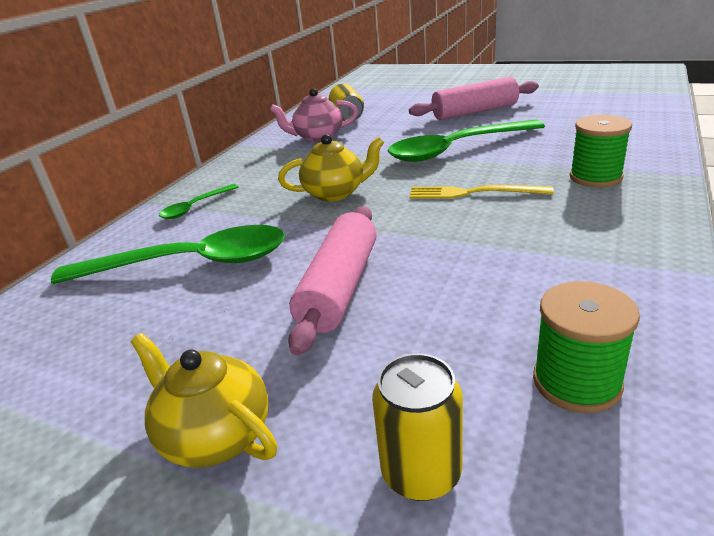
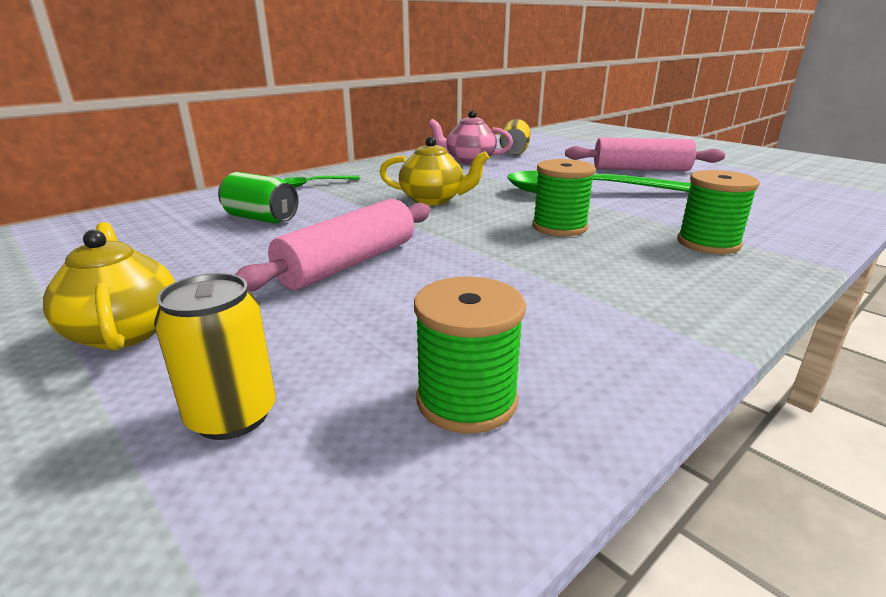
camera: 20 degrees right, 5 degrees down
green spoon [51,225,285,284] -> green can [218,172,299,224]
yellow fork [409,185,554,199] -> green spool [532,159,596,236]

